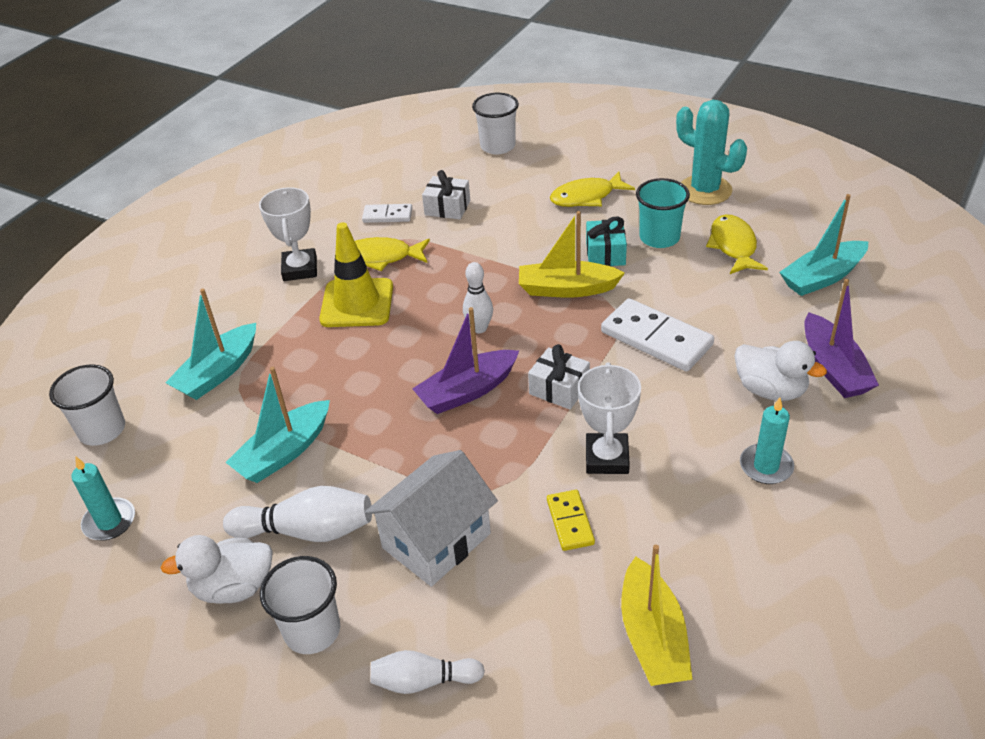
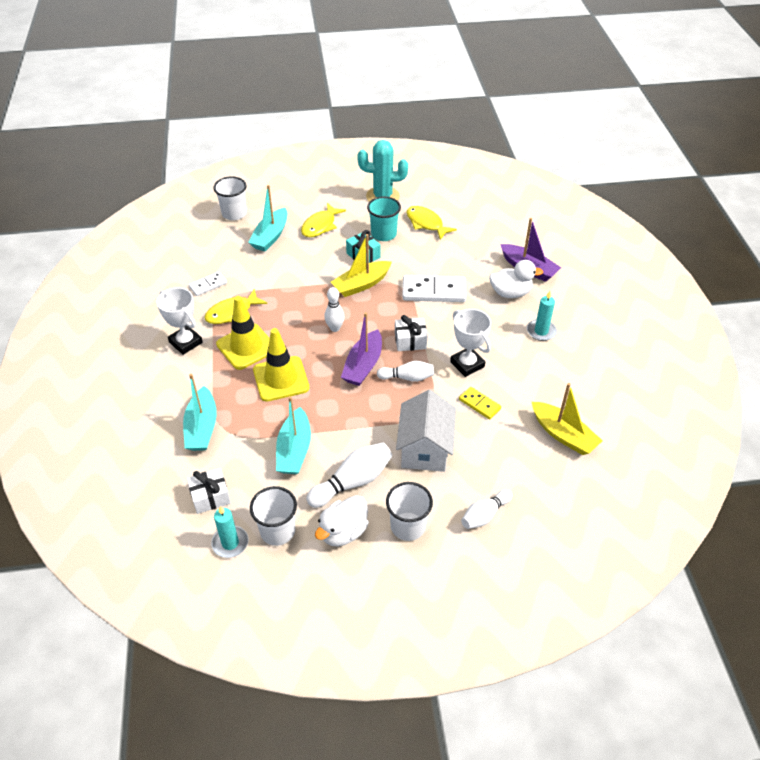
camera: 40 degrees left, 5 degrees up
white cup [49,364,125,446] -> white cup moved to [250,486,297,546]
white gift [422,170,470,220] -> white gift moved to [187,468,231,514]
turquoise boat [779,194,868,296] -> turquoise boat moved to [248,185,287,251]
none -> yellow traffic cone [253,328,309,401]
none -> white bowling pin [377,361,434,382]

